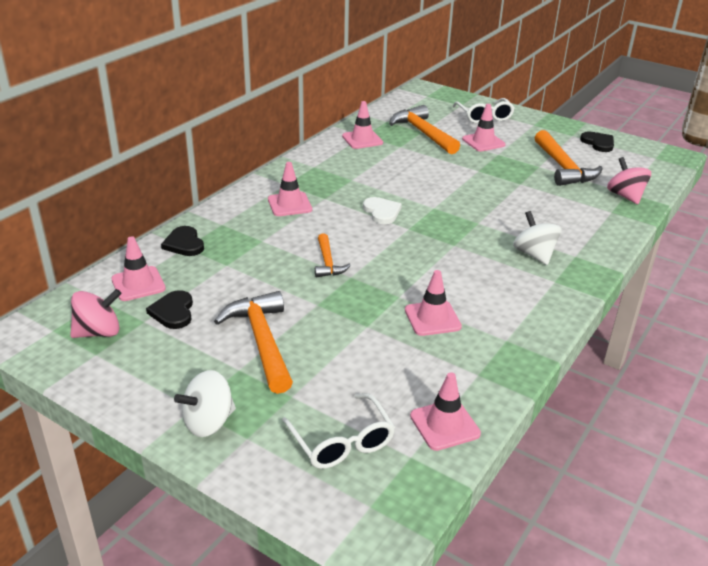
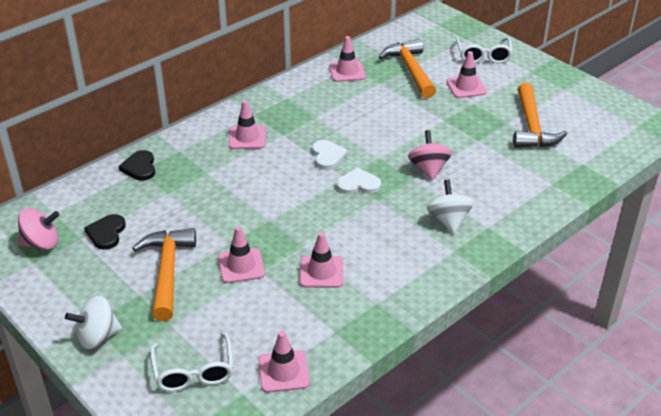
camera: 15 degrees right, 5 degrees up
pink traffic cone [111,236,166,301] -> pink traffic cone moved to [218,226,265,283]
orange hammer [315,233,351,277] -> none
black heart [580,131,614,152] -> none
pink spinning top [607,157,651,204] -> pink spinning top moved to [408,130,452,181]
none -> white heart [337,167,381,194]

